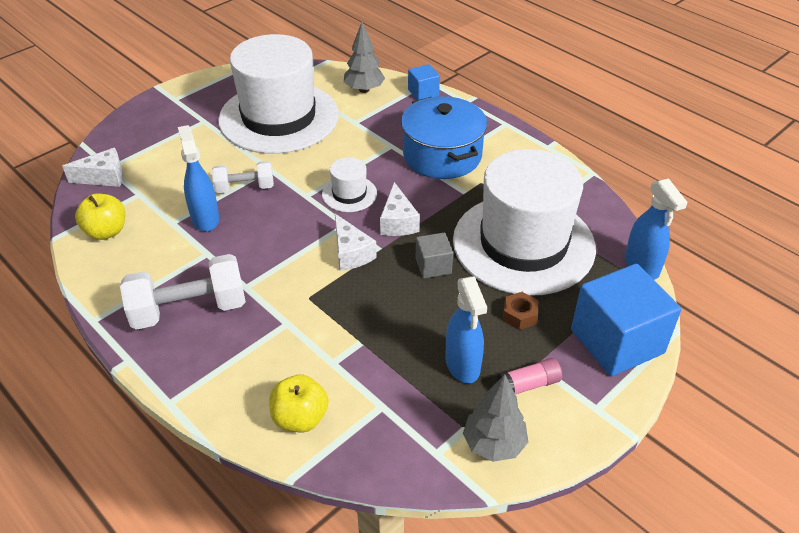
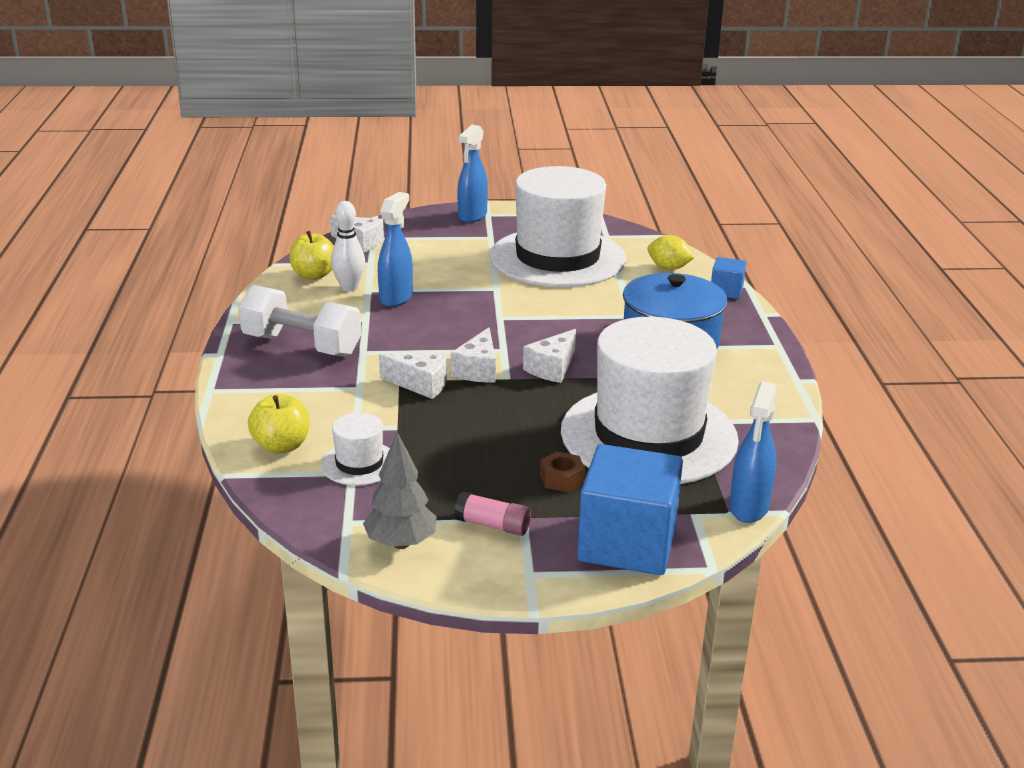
camera: 40 degrees right, 15 degrees down
white dumbbell [212,161,274,193] -> none
white hat [322,157,377,212] -> white hat moved to [321,412,390,486]
grey tree [344,22,385,93] -> yellow lemon [647,235,695,270]
grey cube [416,233,453,278] -> none
blue spray bottle [445,277,487,383] -> blue spray bottle moved to [457,125,488,223]
none -> white bowling pin [331,201,365,291]
none -> white cheese [379,353,447,399]

